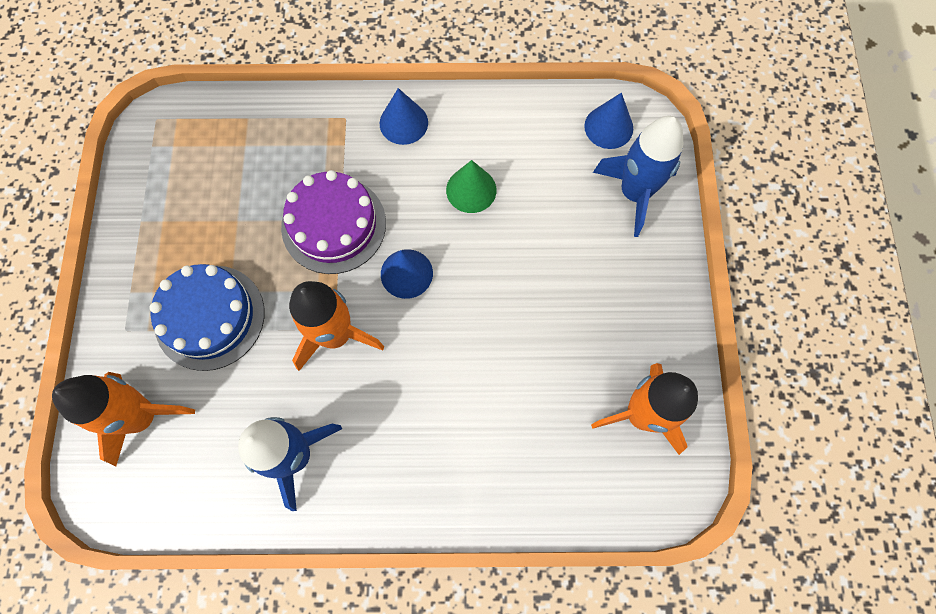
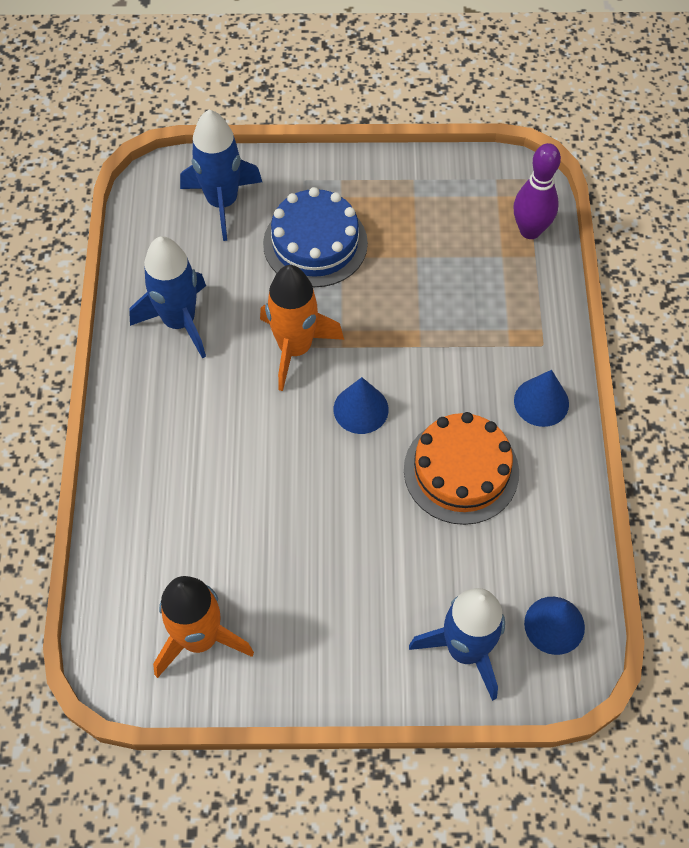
camera: 90 degrees right, 10 degrees down
orange rocket [52,372,195,466] -> blue rocket [180,110,262,241]
purple cake [281,170,386,274] -> none
green cone [446,160,496,213] -> orange cake [404,412,519,525]
none -> purple bowling pin [514,143,561,239]

